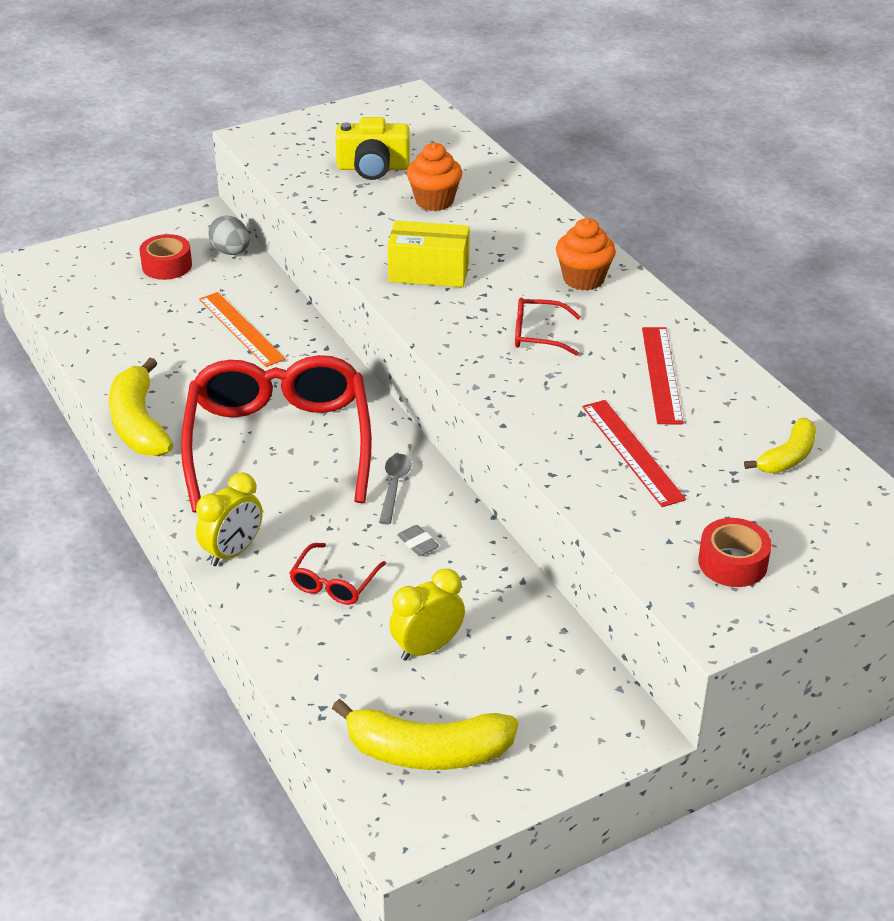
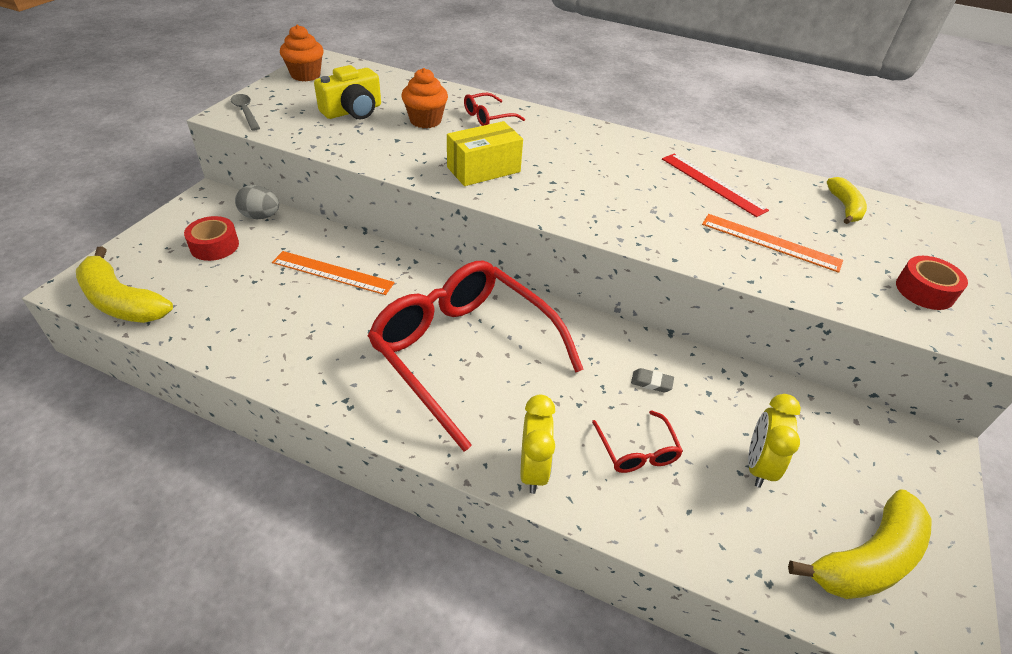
camera: 40 degrees left, 5 degrees up
yellow banana [109,358,173,456] -> yellow banana moved to [76,246,173,323]
grey spoon [379,454,412,525] -> grey spoon moved to [231,94,260,131]
red glasses [515,298,581,356] -> red glasses moved to [464,93,525,126]
orange cupcake [556,218,616,291] -> orange cupcake moved to [280,25,323,82]
red ruler [582,400,686,507] -> orange ruler [702,214,843,273]

